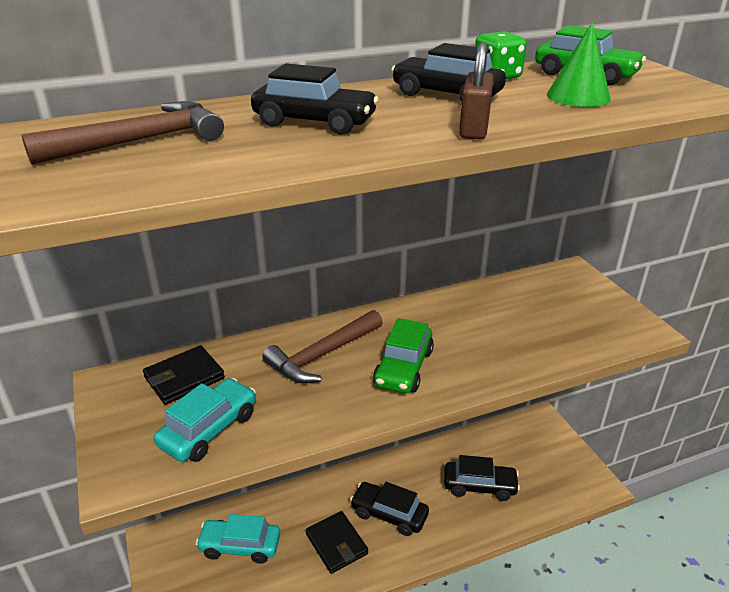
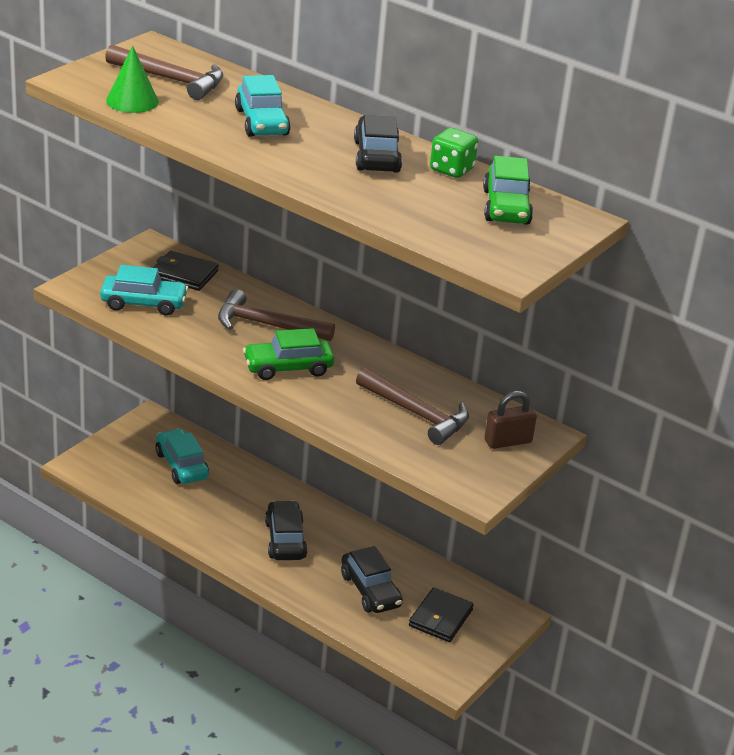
camera: 55 degrees right, 0 degrees up
black car [251,64,379,135] -> turquoise car [235,75,291,137]
black wallet [306,511,368,574] -> black wallet moved to [409,587,474,642]
brown padlock [459,42,494,139] -> brown padlock moved to [484,391,537,449]
green cone [547,22,611,107] -> green cone moved to [106,46,159,113]
none -> brown hammer [356,368,469,445]

